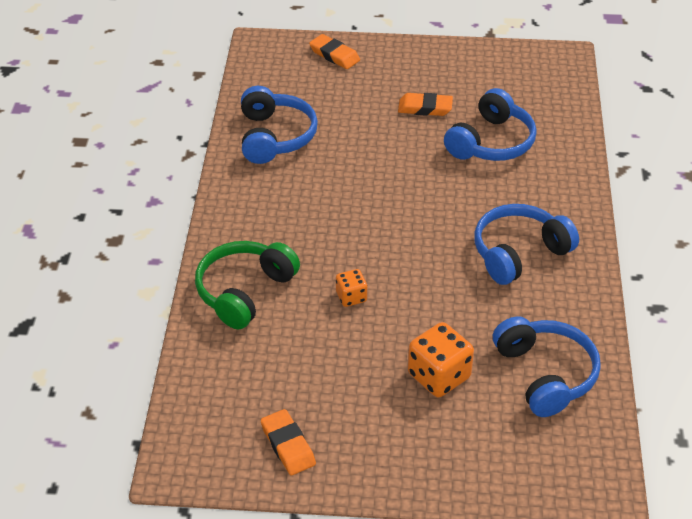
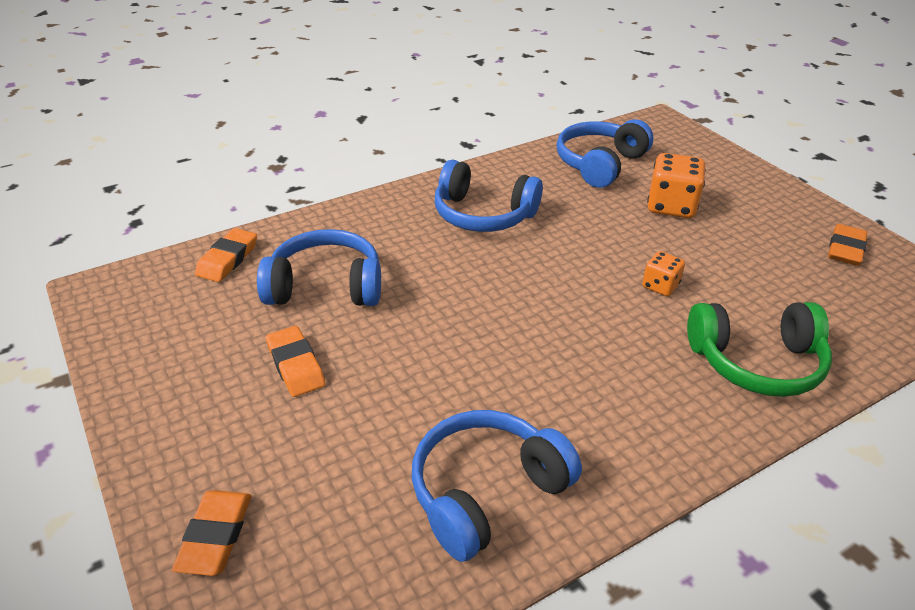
camera: 125 degrees left, 5 degrees down
none -> orange eraser [195,228,257,282]

